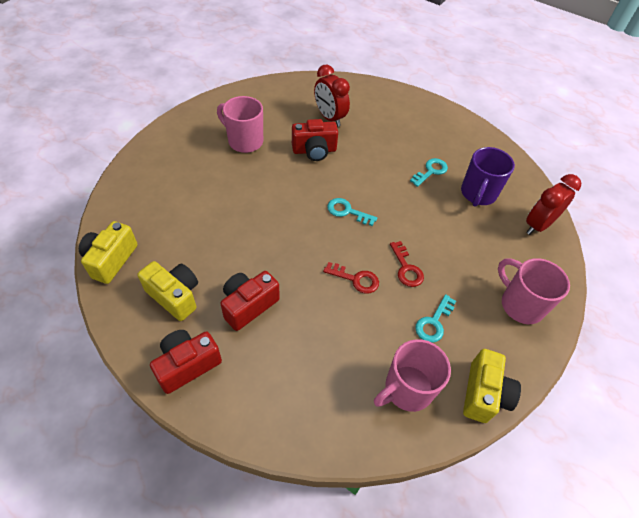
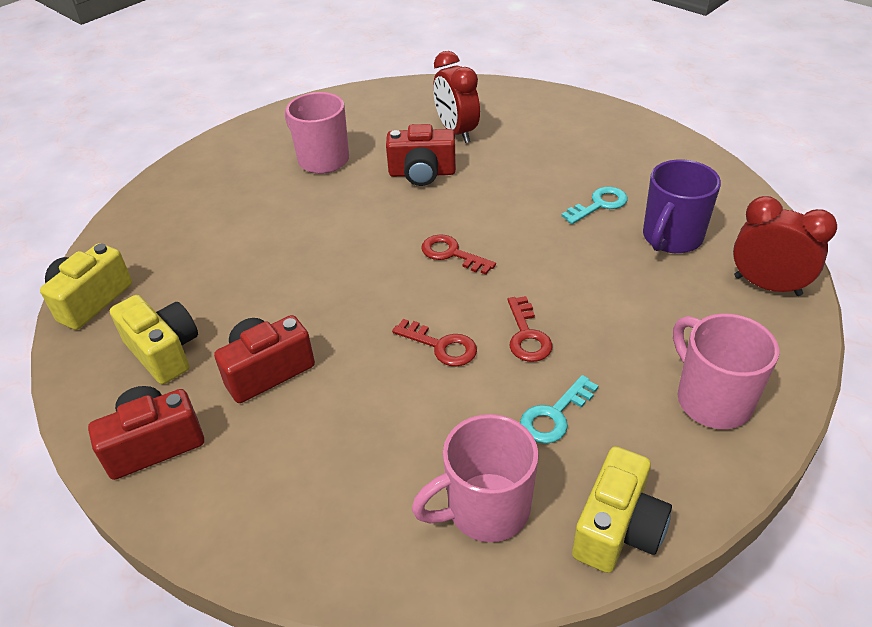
camera: 15 degrees right, 10 degrees down
turquoise key [327,198,377,226] -> red key [422,234,496,275]
red clock [526,174,581,235] -> red clock turned 60 degrees clockwise [733,196,837,296]

